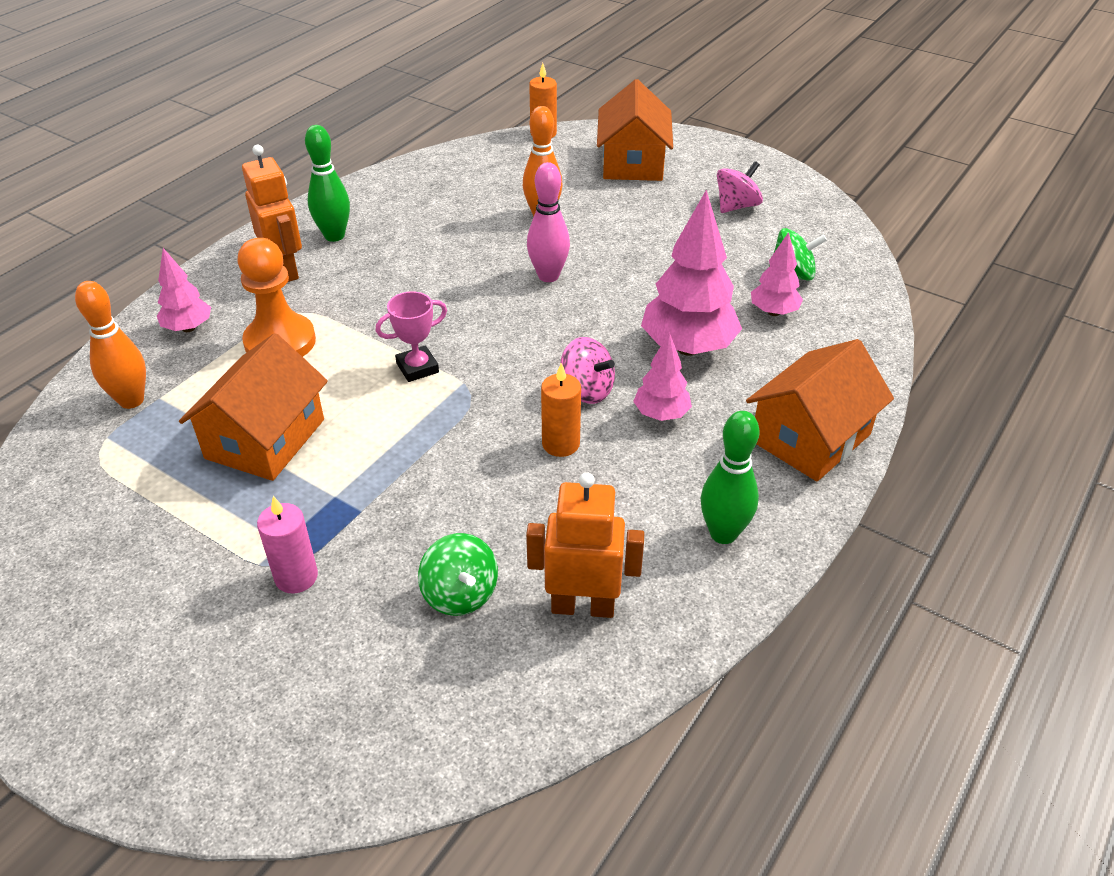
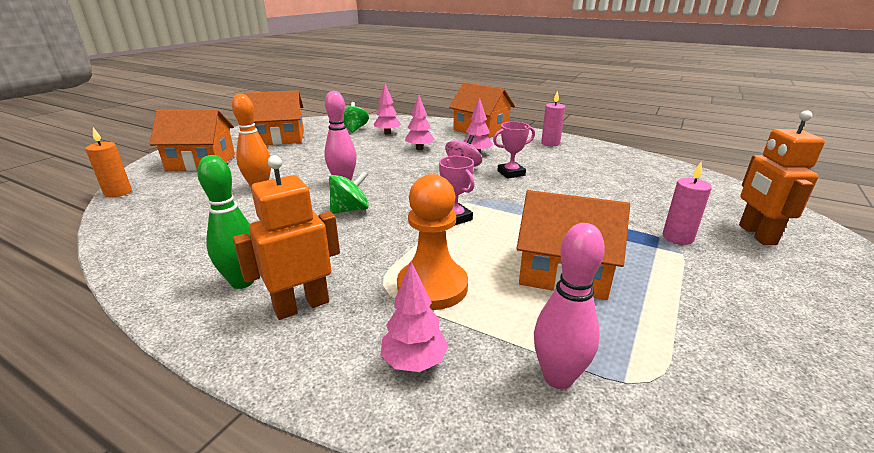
camera: 95 degrees left, 15 degrees down
orange bowling pin [75,281,146,409] -> pink bowling pin [534,223,605,389]
green spinning top [418,533,498,616] -> green spinning top moved to [329,171,369,214]
orange robot [526,472,644,618] -> orange robot moved to [739,110,825,245]
orange candle [541,363,581,457] -> pink trophy [493,122,535,179]
pink tree [641,190,742,356] -> pink tree [405,94,434,150], size x0.55
green bowling pin [701,411,759,544] -> pink candle [541,90,565,146]
pink spinning top [717,161,763,213] -> orange house [244,90,304,145]

